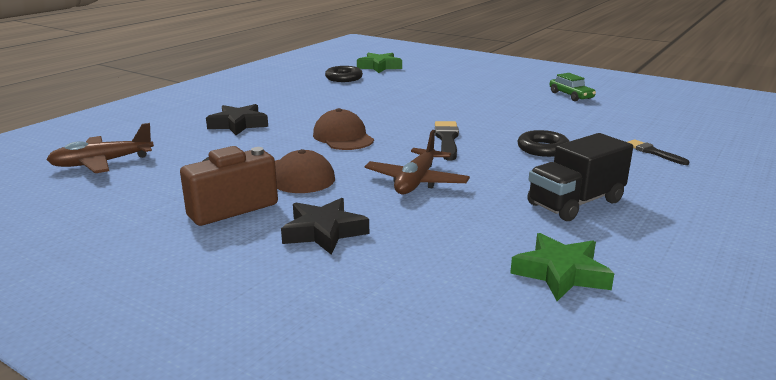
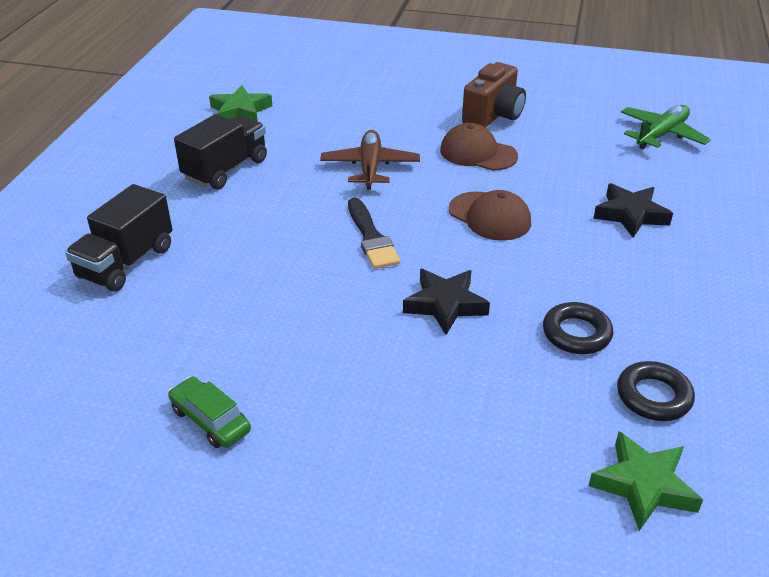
camera: 160 degrees right, 15 degrees up
brown plane [47,123,154,173] -> green plane [621,105,711,149]
black star [281,198,369,255] -> black star moved to [403,269,490,335]
black ring [517,130,570,157] -> black ring moved to [543,302,613,354]
black brush [628,139,689,165] -> black truck [65,184,172,292]

